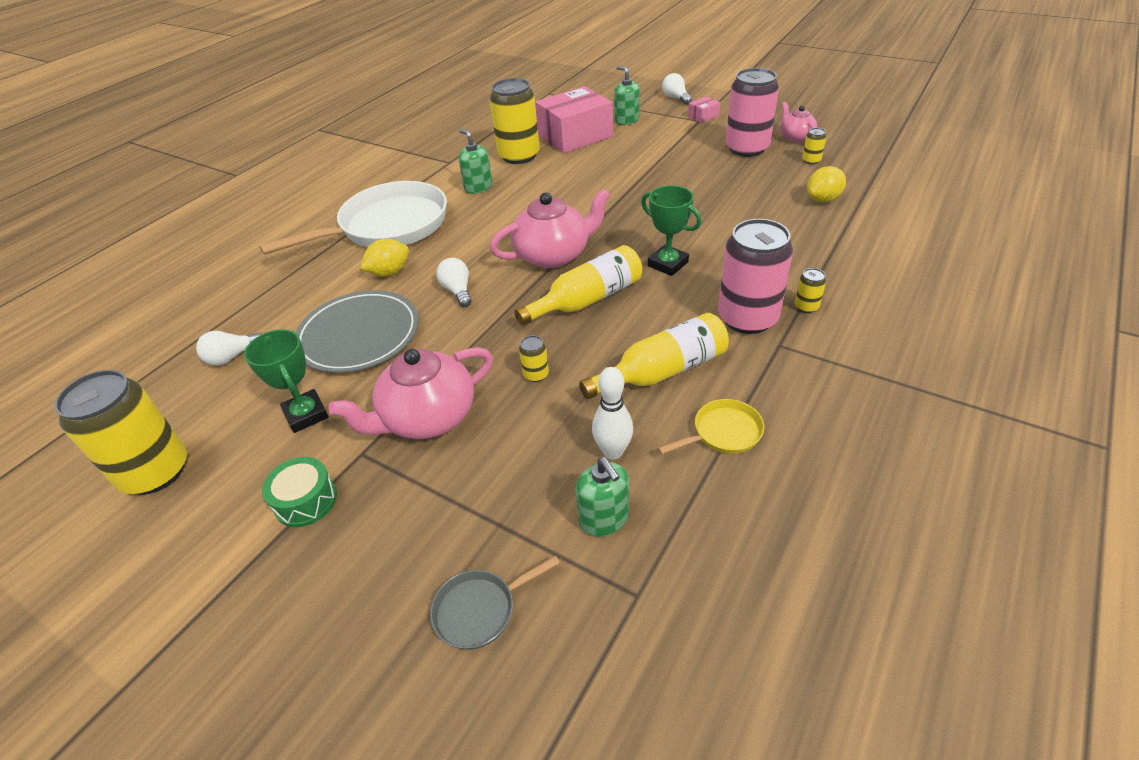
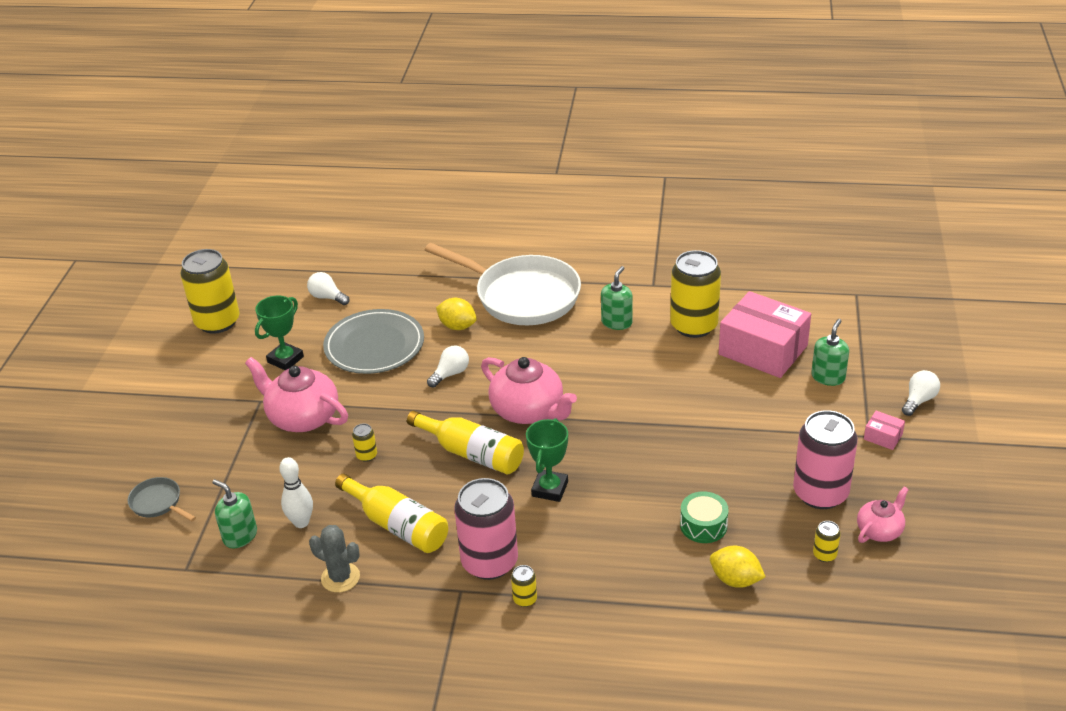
camera: 65 degrees right, 5 degrees down
green drum [262,457,337,527] -> green drum moved to [680,491,729,543]
green soap dispenser [576,457,629,537] -> green soap dispenser turned 90 degrees clockwise [212,479,257,548]
yellow pan [658,399,764,454] -> grey cactus [309,525,360,593]

